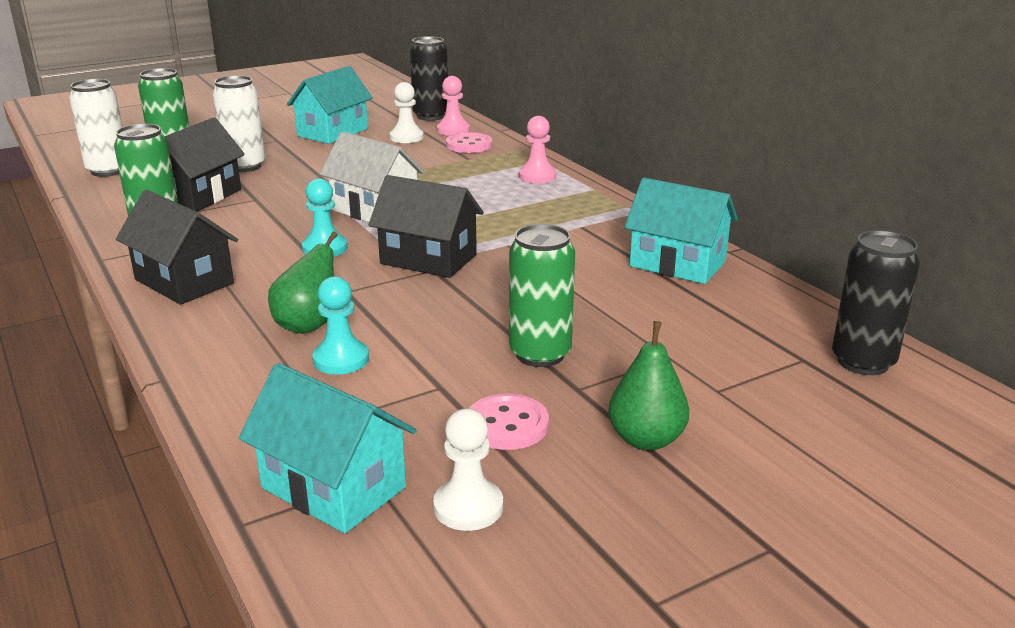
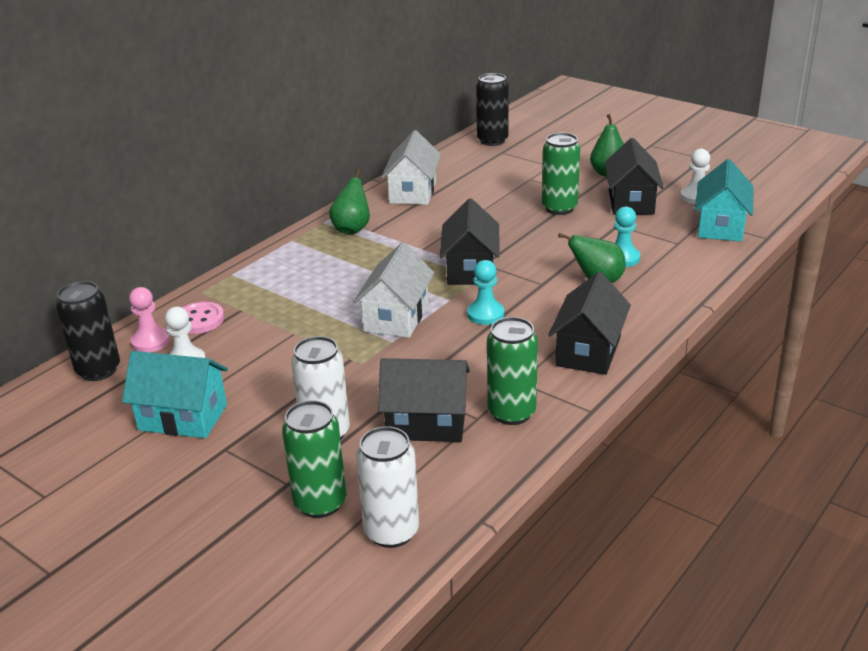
camera: 110 degrees left, 5 degrees up
pink button [469,394,549,450] -> black house [604,138,664,215]
pink pawn [519,116,556,183] -> none
turquoise house [624,178,738,284] -> white house [381,130,441,205]
none -> green pear [329,169,370,234]

